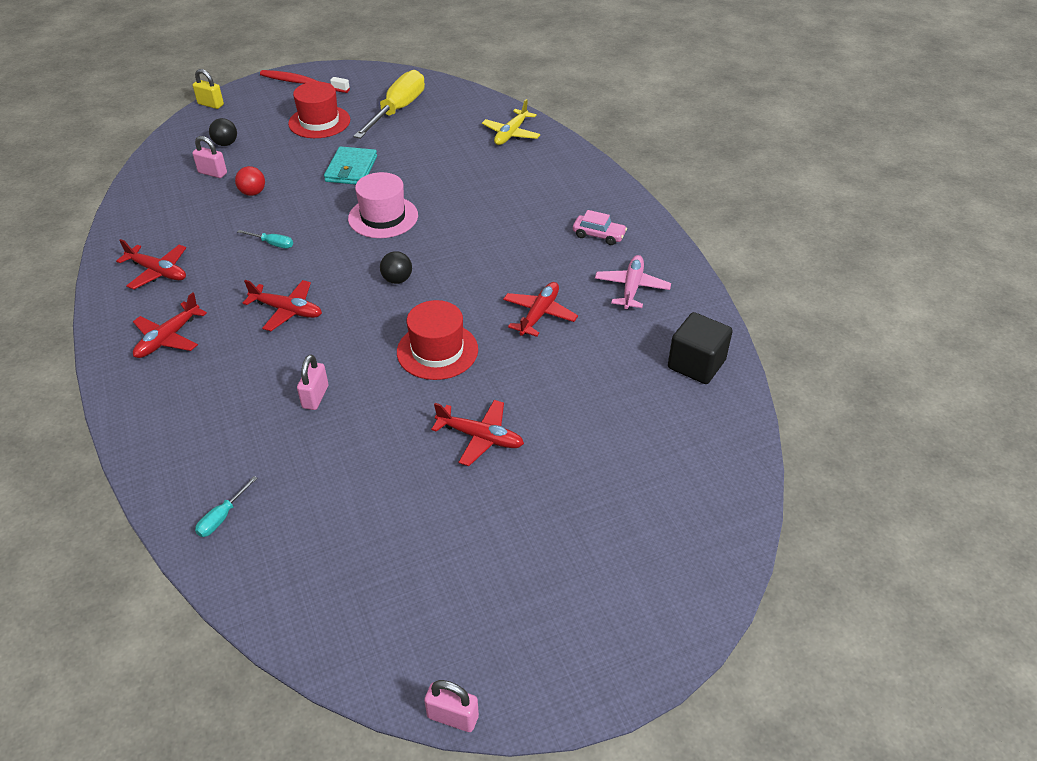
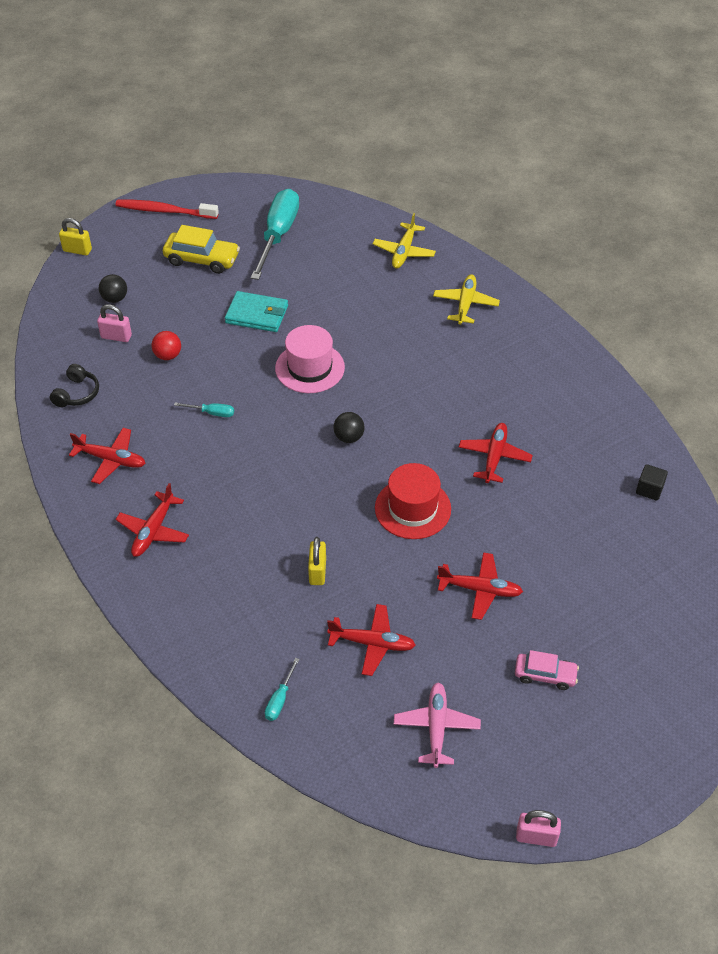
camera: 10 degrees left, 5 degrees up
red plane [243,280,322,331] -> red plane moved to [327,604,416,676]
red hat [288,82,350,138] -> yellow car [163,225,240,274]
pink padlock [297,354,328,410] -> yellow padlock [308,537,326,585]
turquoise wallet [324,146,377,185] -> turquoise wallet turned 75 degrees counterclockwise [225,291,288,332]
yellow screwdriver [353,70,425,139] -> turquoise screwdriver [251,189,299,280]
pink car [573,210,627,245] -> pink car moved to [515,650,579,690]
pink plane [595,255,671,309] -> pink plane moved to [394,682,481,768]
black cube [668,312,733,384] -> black cube [636,464,668,500], size x0.56
none -> black headphones [50,364,99,407]
none -> yellow plane [433,275,500,325]

